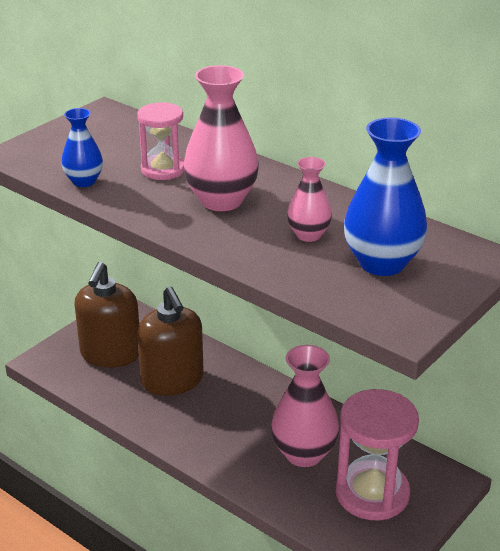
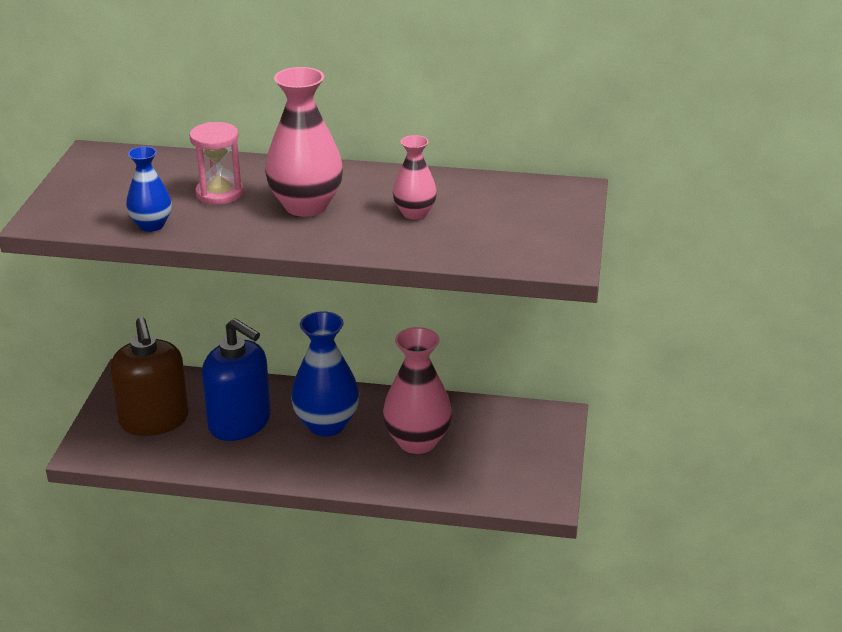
camera: 30 degrees left, 0 degrees up
brown soap dispenser [137,287,204,396] -> blue soap dispenser [202,318,271,441]
pink hourglass [336,389,419,520] -> none
blue vase [344,118,427,276] -> blue vase moved to [291,311,359,436]

